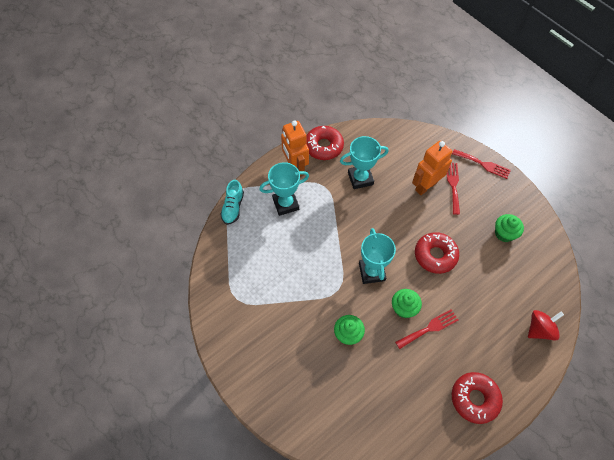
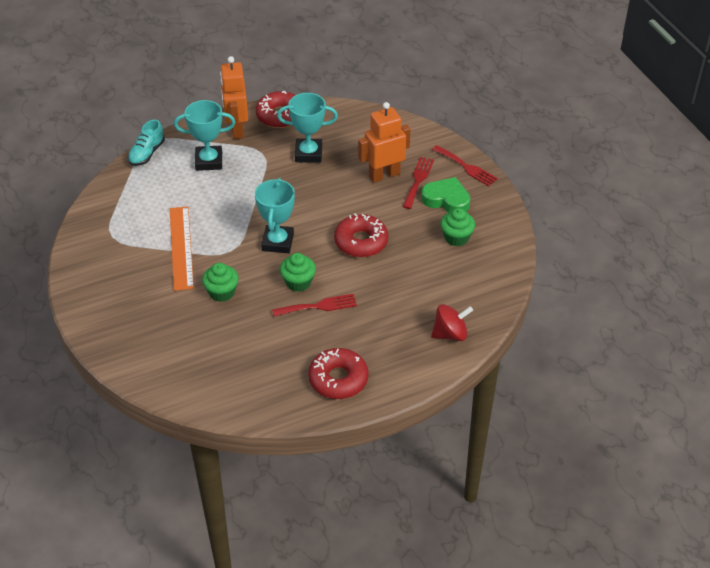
camera: 15 degrees right, 15 degrees down
none -> orange ruler [170,206,194,291]
none -> green heart [421,177,470,212]

